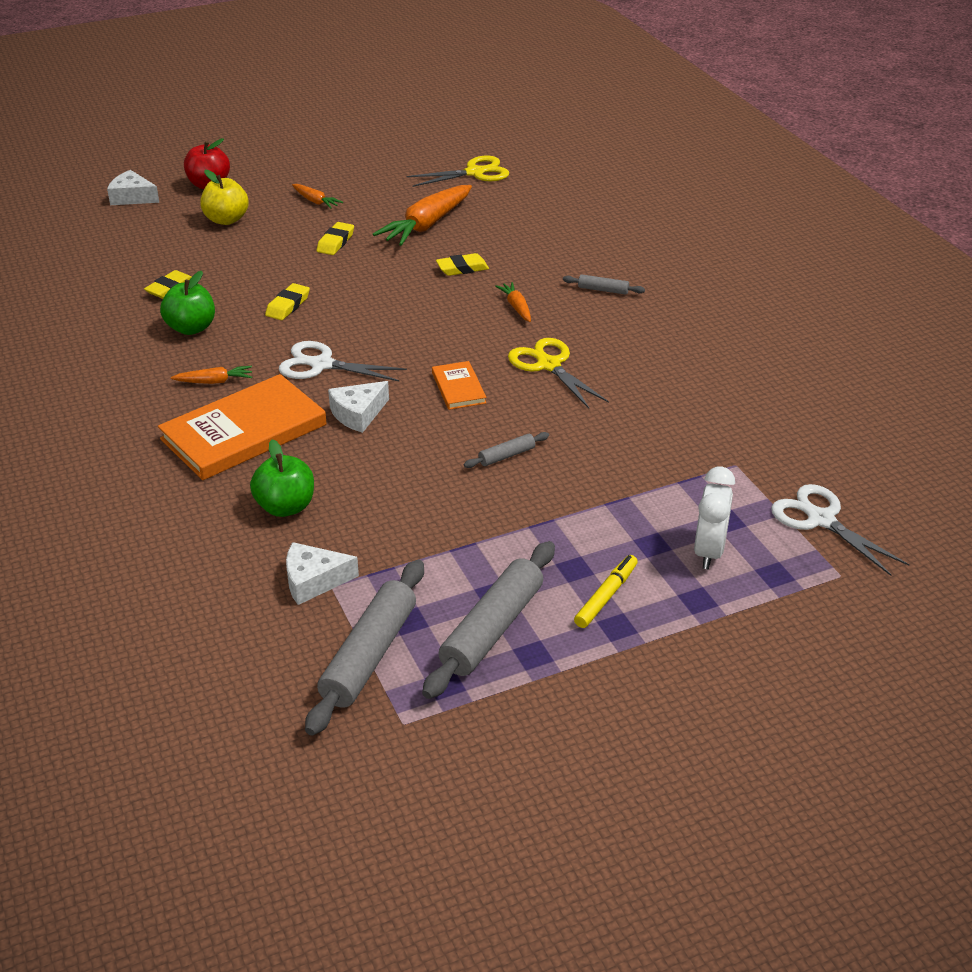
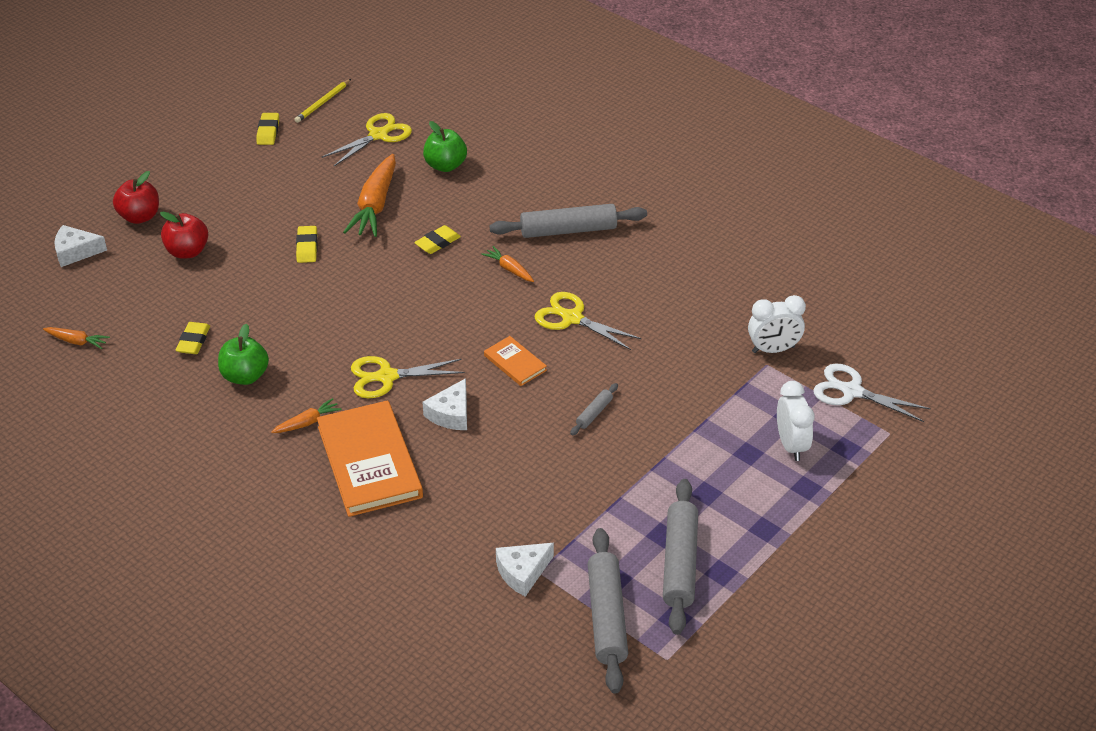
camera: 25 degrees left, 5 degrees up
orange book [158,374,327,480] -> orange book turned 45 degrees counterclockwise [317,400,423,517]
yellow apple [200,170,249,225] -> red apple [160,212,208,259]
green apple [250,439,314,517] -> green apple moved to [423,121,467,172]
yellow eraser [265,283,310,320] -> yellow eraser moved to [256,113,279,145]
white scissors [279,341,407,381] -> yellow scissors [351,356,465,398]
orange carrot [292,184,343,209] -> orange carrot moved to [43,327,110,349]
grey rolling pin [563,274,645,295] -> grey rolling pin [489,204,647,238], size x2.14
yellow marker [574,555,638,628] -> none
none -> yellow pencil [294,79,351,123]
none -> white clock [748,295,806,353]

